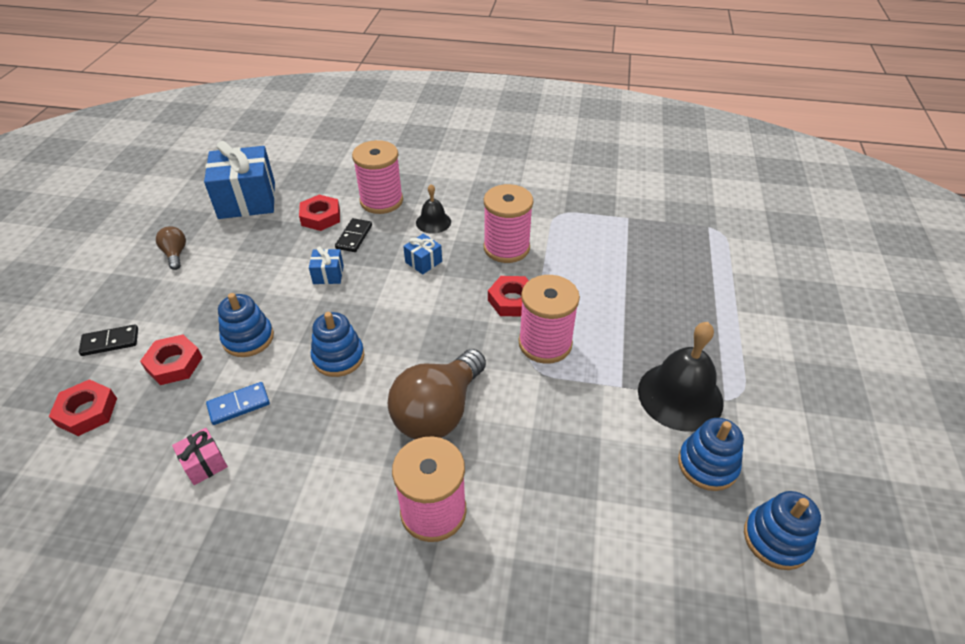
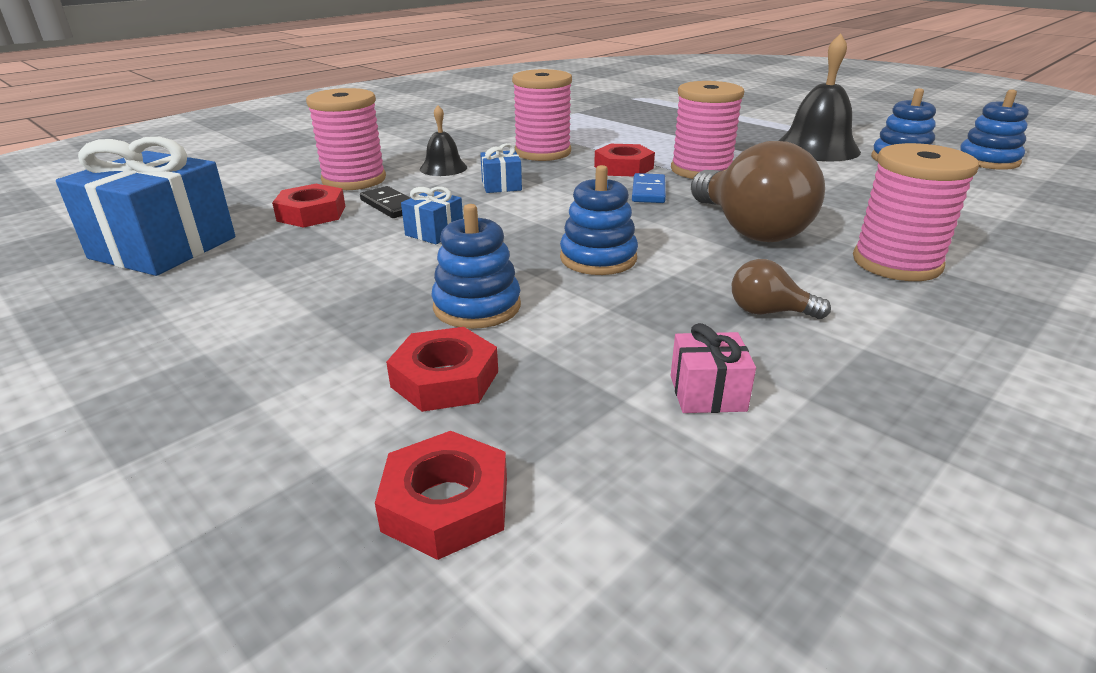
camera: 55 degrees left, 15 degrees down
black domino [79,325,138,356] -> none
brown light bulb [156,226,186,270] -> brown light bulb moved to [732,259,831,319]
blue domino [206,382,270,425] -> blue domino moved to [632,173,666,203]

